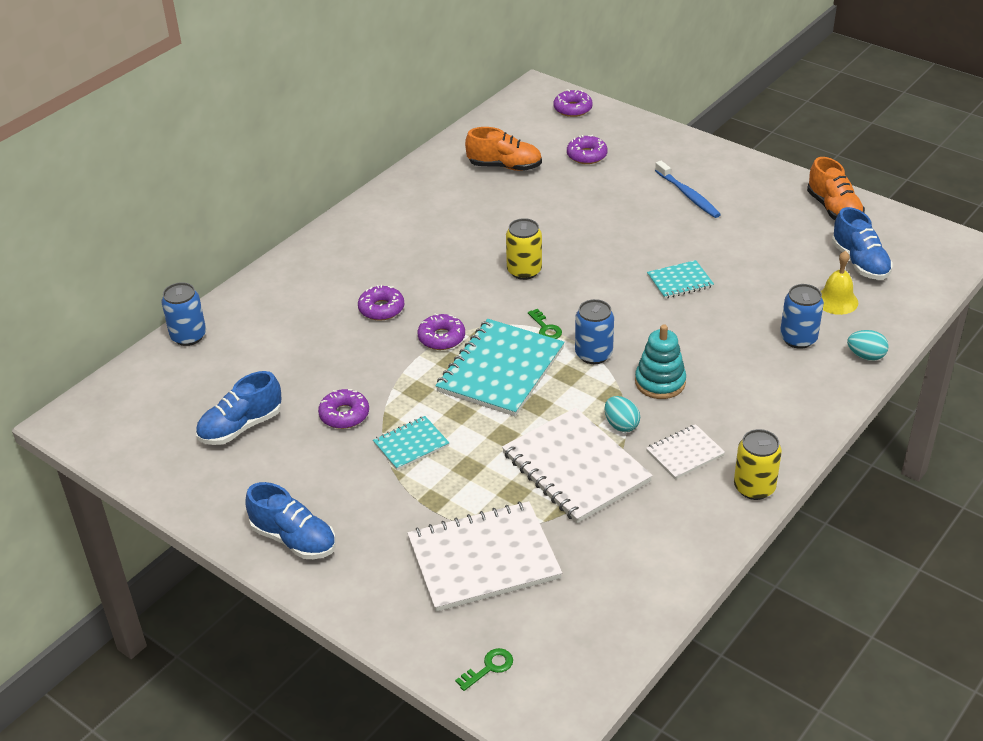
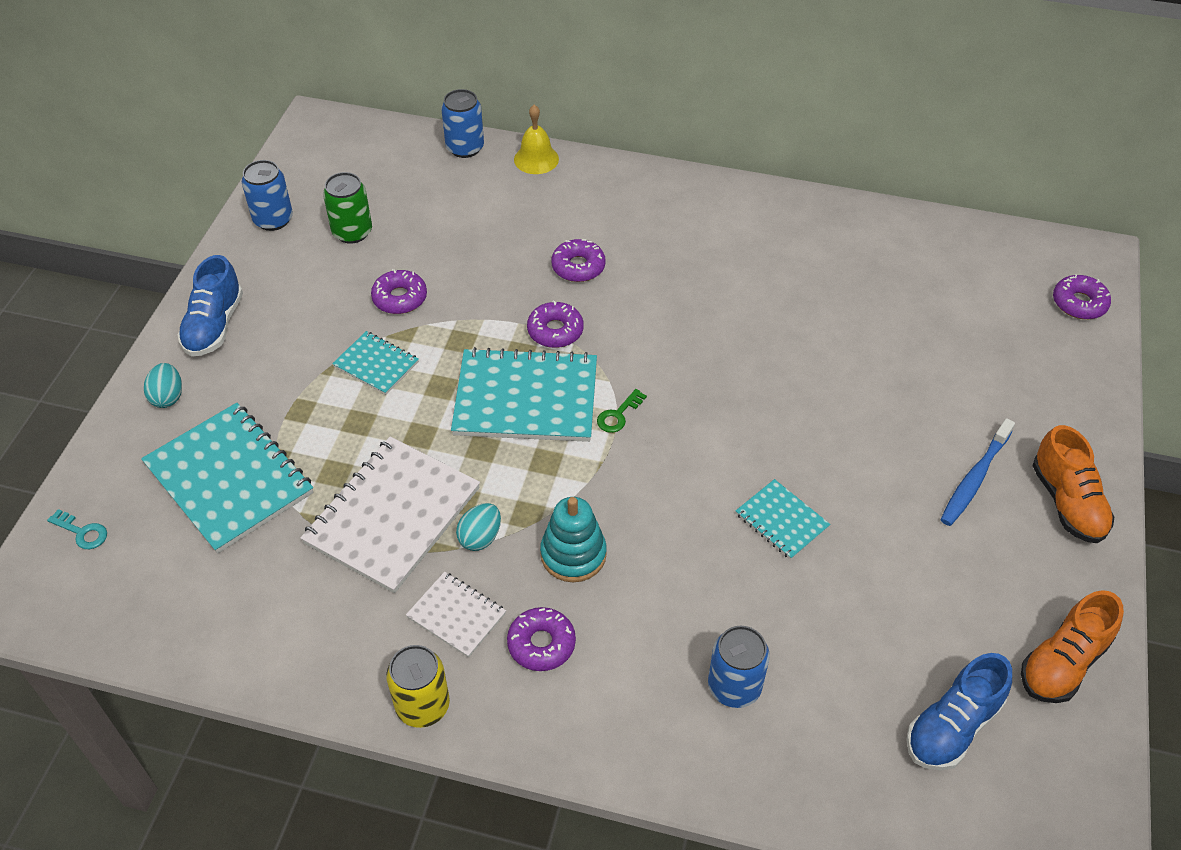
camera: 65 degrees right, 10 degrees up
blue shoe [196,371,282,445] -> green can [323,172,372,244]
white notebook [407,501,562,612] -> turquoise notebook [141,403,313,554]
green key [455,648,513,691] -> turquoise key [47,509,107,549]
orange shoe [465,127,542,171] -> orange shoe moved to [1033,425,1114,543]
yellow can [506,218,542,280] -> none
purple donut [567,135,608,164] -> purple donut moved to [507,607,576,671]
blue can [575,299,614,364] -> blue can moved to [242,160,293,231]
yellow bell [821,251,858,315] -> yellow bell moved to [514,105,559,174]
turquoise egg [847,330,888,361] -> turquoise egg moved to [144,363,182,408]

